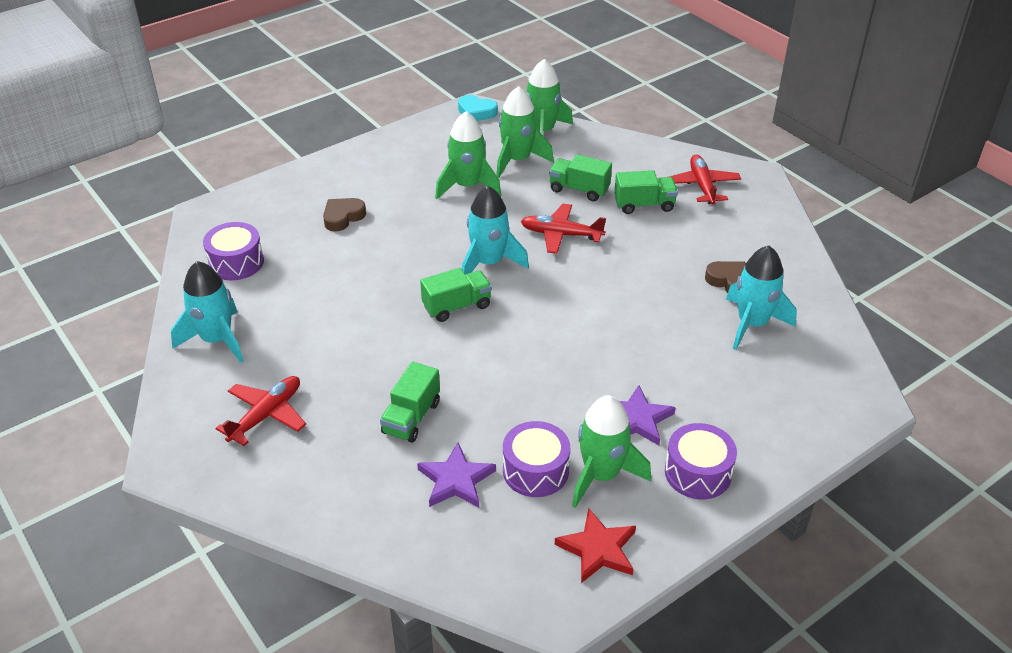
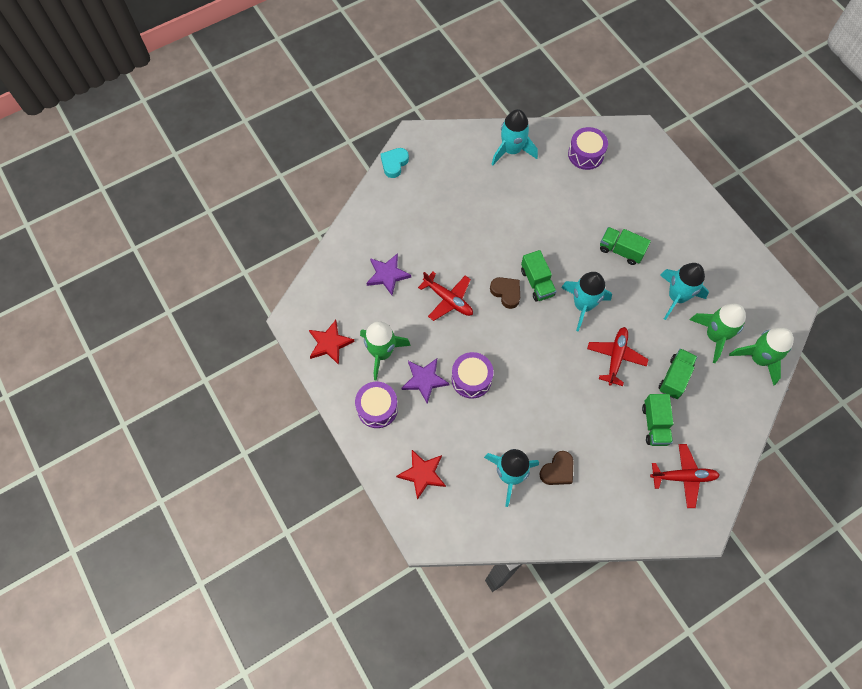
camera: 95 degrees right, 25 degrees up
red plane [215,376,306,446] -> red plane moved to [418,272,473,321]
brown heart [323,198,366,232] -> brown heart moved to [490,277,520,309]
green truck [380,362,440,443] -> green truck moved to [600,227,651,265]
green rocket [435,111,502,199] -> turquoise rocket [660,263,709,320]
turquoise heart [458,95,498,121] -> turquoise heart moved to [381,148,409,178]
purple drum [503,421,570,497] -> purple drum moved to [451,352,494,399]
none -> red star [396,450,446,500]

